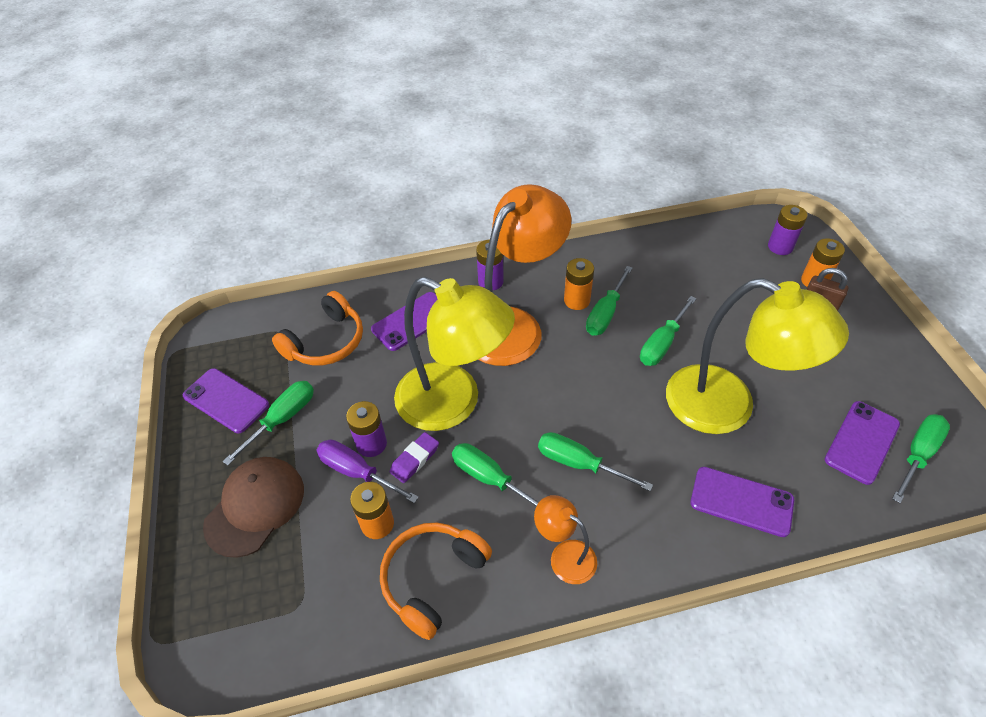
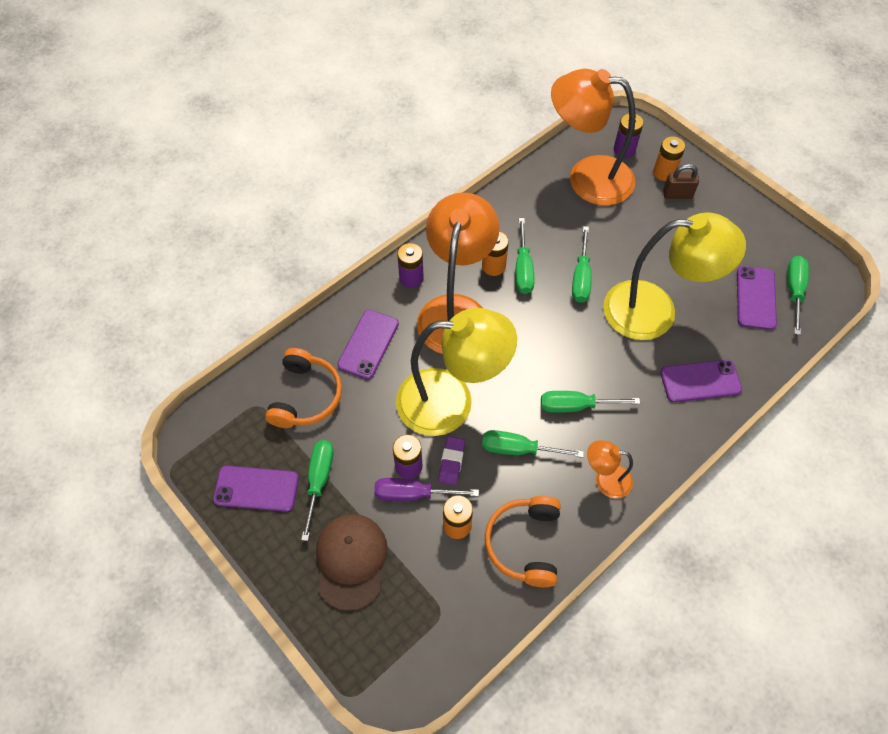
camera: 30 degrees left, 10 degrees up
none -> orange lamp [551,69,636,206]

